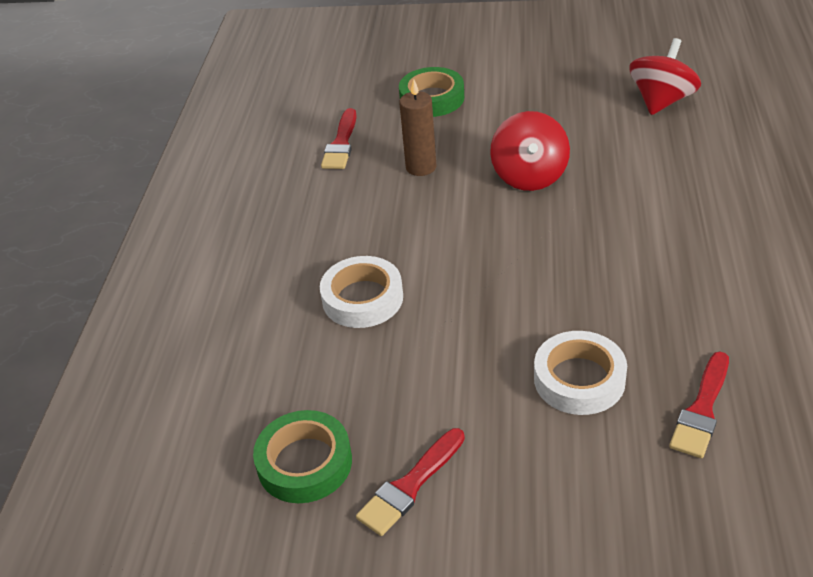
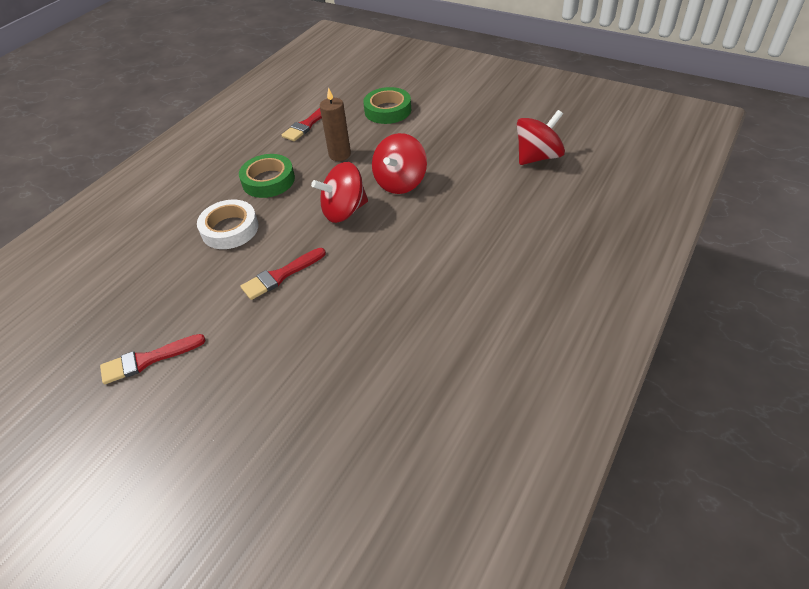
camera: 25 degrees right, 5 degrees up
green tape [253,410,352,503] -> green tape moved to [239,154,295,198]
white tape [534,331,627,415] -> none
red brush [669,352,729,458] -> red brush moved to [240,248,326,300]
none -> red spinning top [311,162,368,223]

